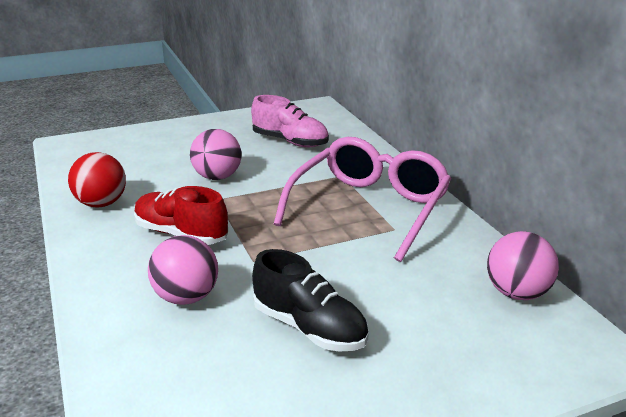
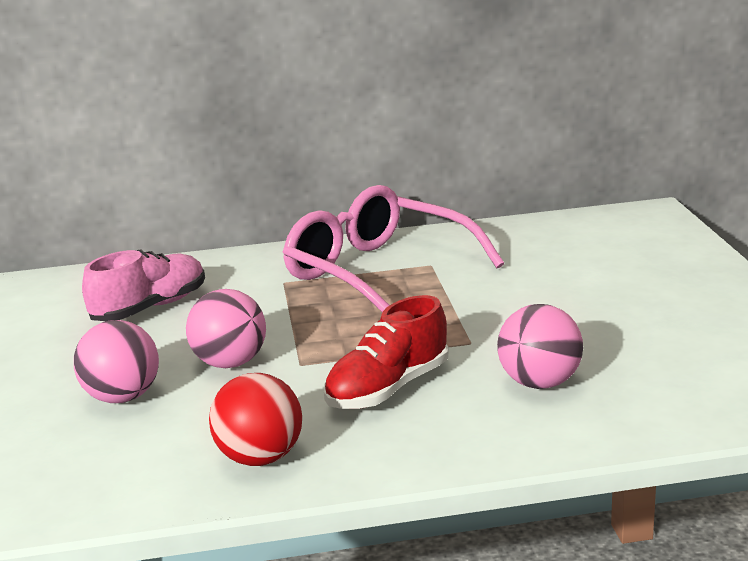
camera: 75 degrees left, 5 degrees down
black shoe [252,249,369,351] -> none
pink ball [487,231,559,300] -> pink ball moved to [74,320,159,403]

